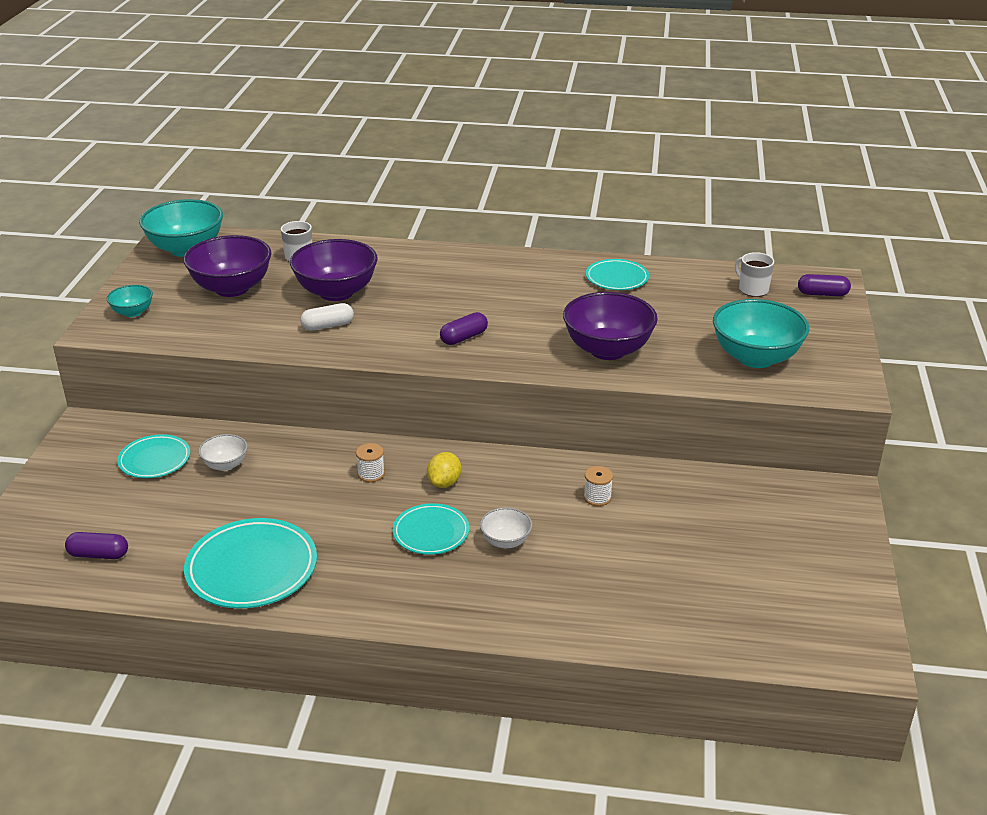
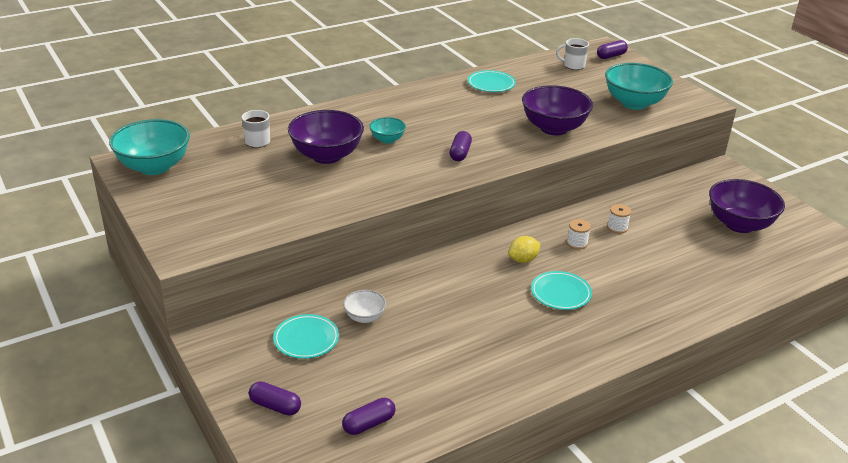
camera: 40 degrees left, 0 degrees up
turquoise bowl [107,285,153,317] -> turquoise bowl moved to [369,117,406,144]
purple bowl [183,235,271,297] -> purple bowl moved to [709,179,785,233]
turquoise plate [184,518,317,609] -> none
white capsule [300,303,354,331] -> none
white spool [356,443,385,482] -> white spool moved to [567,219,591,250]
yellow lemon [427,452,461,488] -> yellow lemon turned 75 degrees clockwise [508,236,540,263]
white bowl [480,507,532,548] -> none
none -> purple capsule [249,381,301,416]

